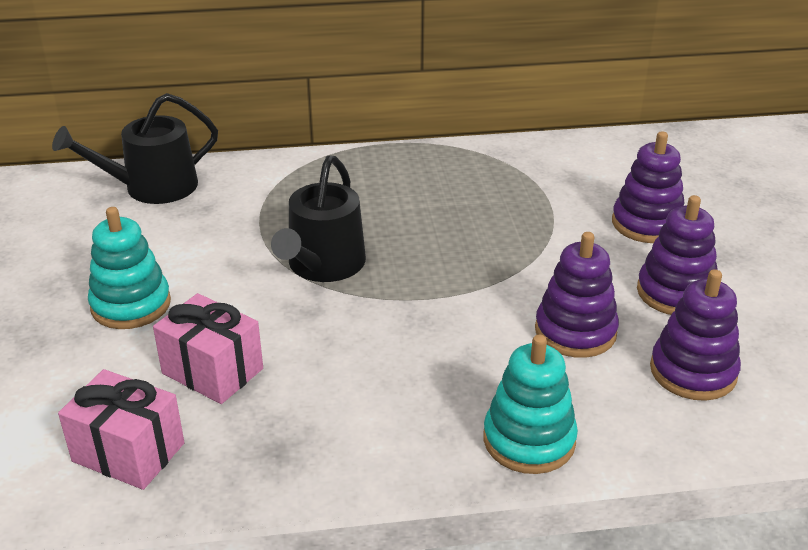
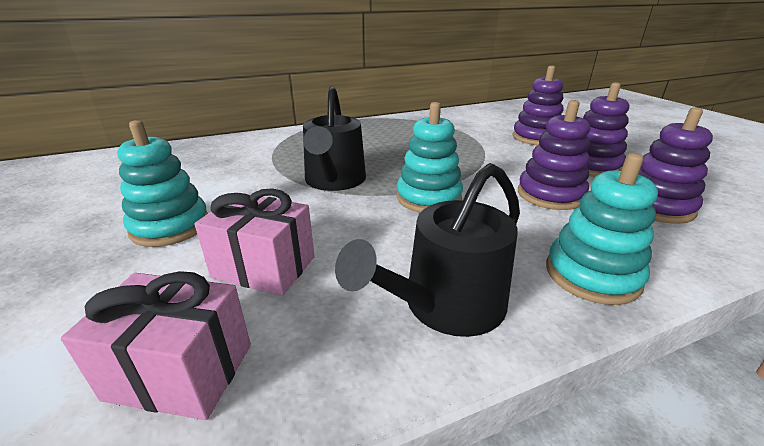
camera: 15 degrees left, 5 degrees down
black watering can [52,93,218,204] -> black watering can moved to [335,163,520,337]
none -> turquoise stacking toy [397,102,463,213]

